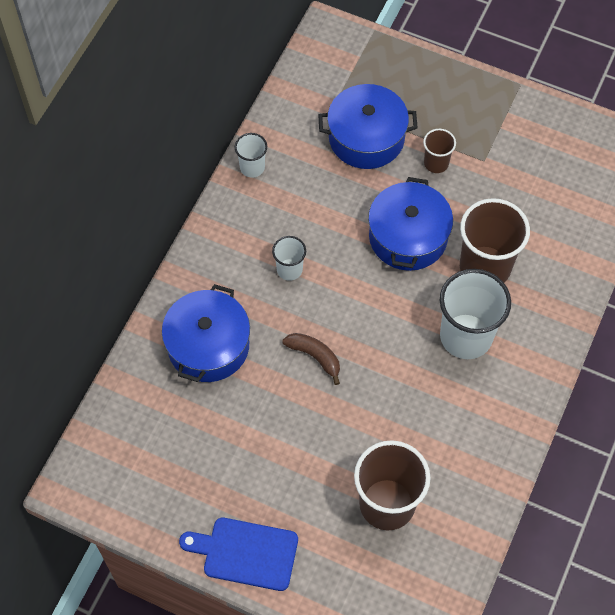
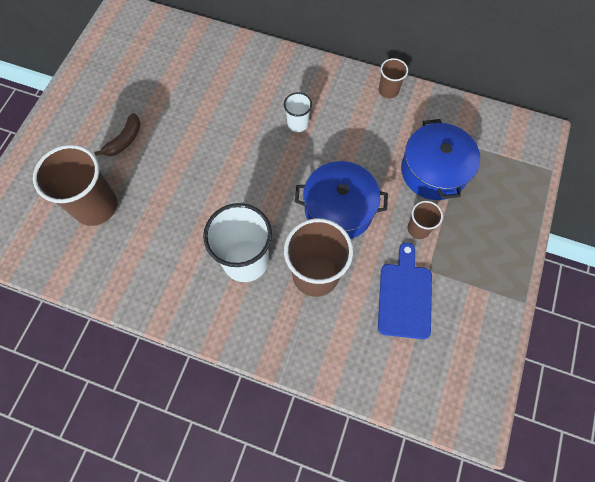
camera: 85 degrees right, 5 degrees up
blue pot [162,284,250,382] -> none
blue cutting board [179,518,298,591] -> blue cutting board moved to [378,243,432,339]
white cup [235,133,267,178] -> brown cup [379,58,408,98]
brown banana [282,333,340,385] -> brown banana moved to [94,113,141,156]

